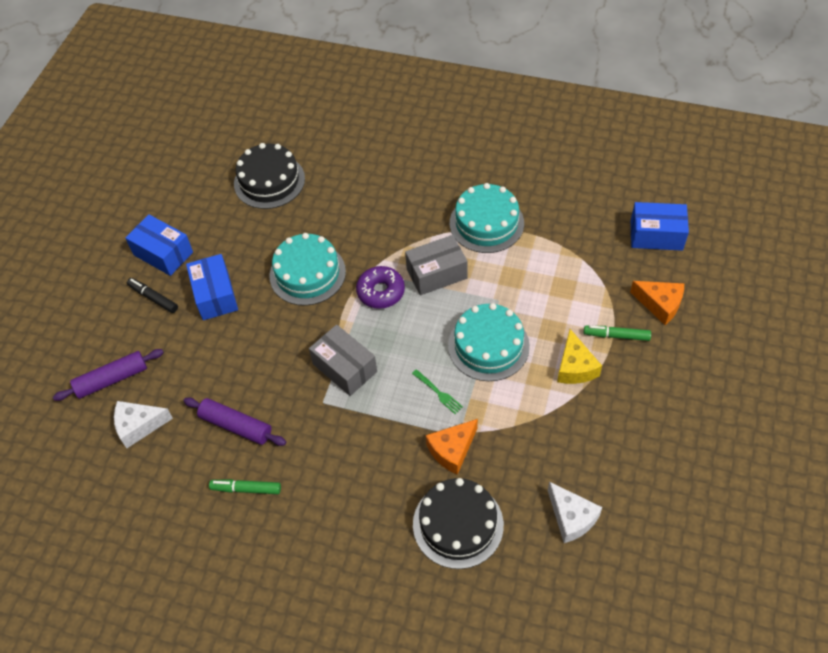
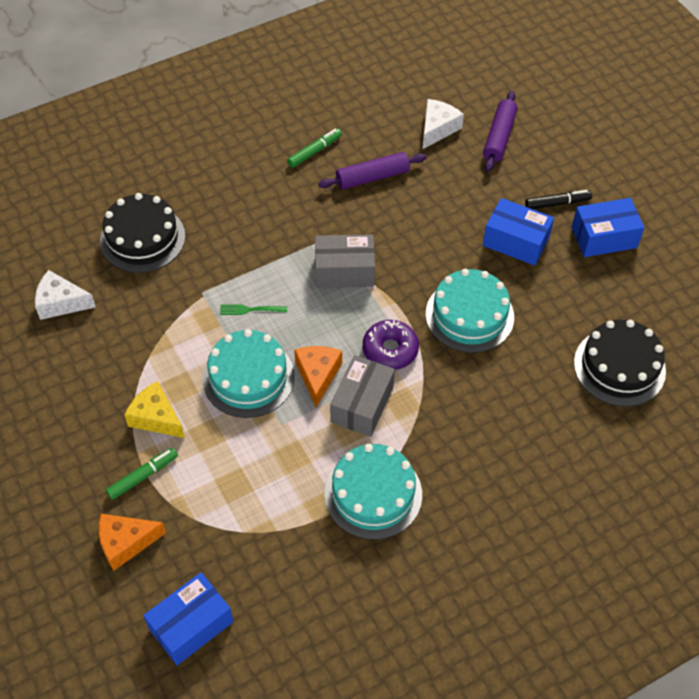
camera: 130 degrees right, 0 degrees up
orange cheese [426,419,478,475] -> orange cheese moved to [294,346,342,407]

